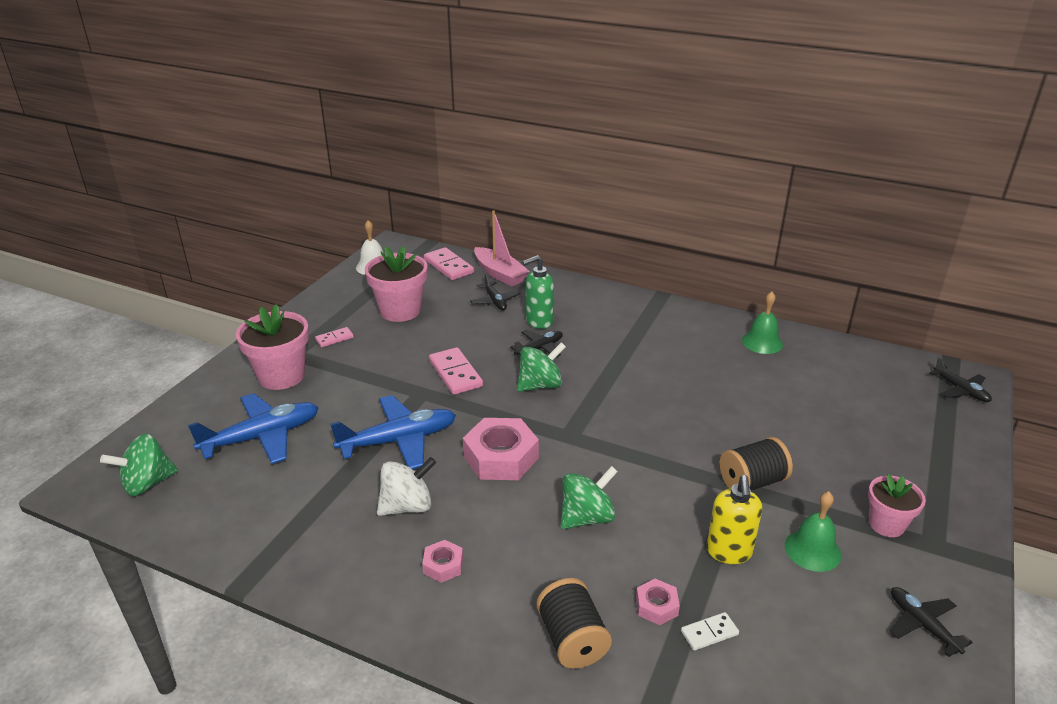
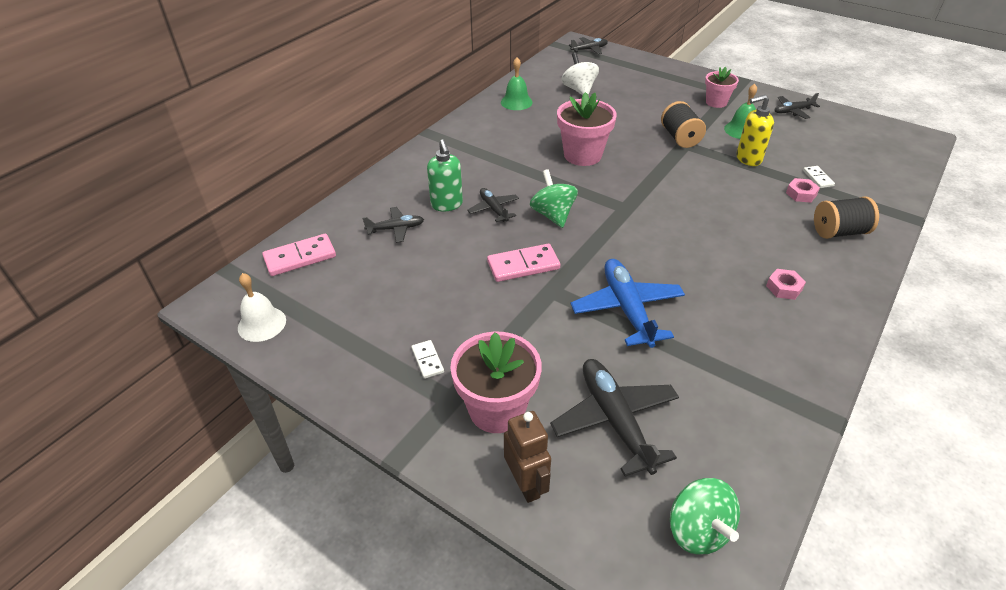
camera: 80 degrees left, 10 degrees up
blue plane [188,393,319,464] -> black plane [550,359,679,477]
pink domino [315,327,354,347] -> white domino [411,340,444,379]
pink flower pot [365,246,427,322] -> pink flower pot moved to [557,92,617,166]
white spinning top [377,457,436,516] -> white spinning top moved to [561,53,599,95]
pink nut [463,418,539,480] -> none
pink boat [474,211,530,287] -> none
green spinning top [561,466,618,529] -> none
yellow soap dispenser [706,475,762,564] -> yellow soap dispenser turned 150 degrees clockwise [736,95,774,166]
none -> brown robot [504,411,551,503]

